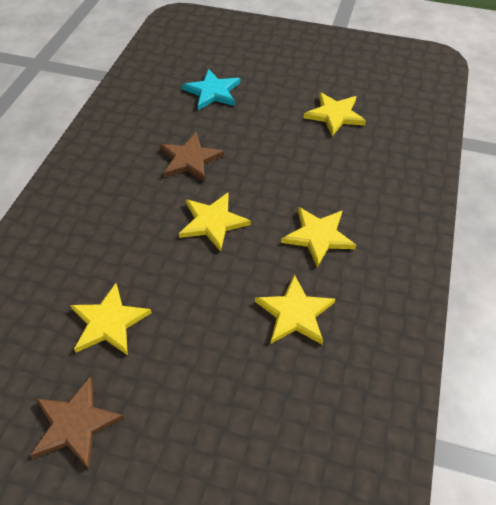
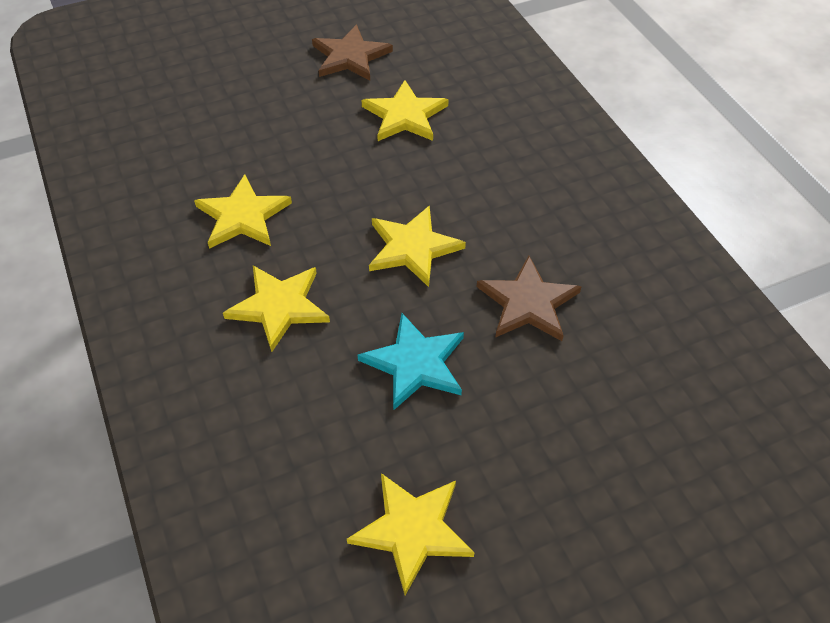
camera: 140 degrees right, 0 degrees up
turquoise star [182,69,240,110] -> turquoise star moved to [358,313,464,411]

